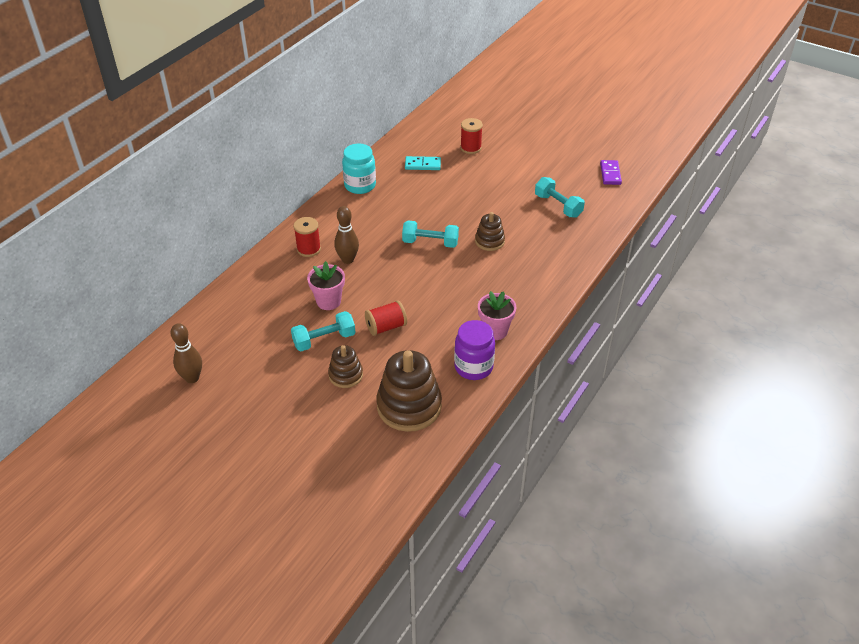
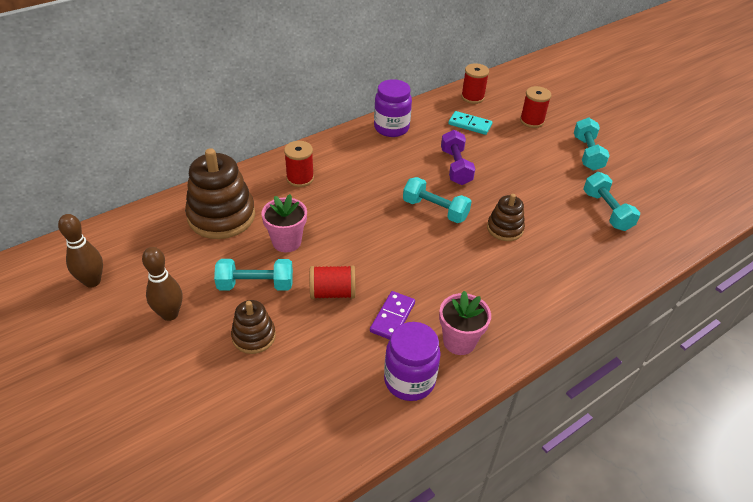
camera: 20 degrees right, 0 degrees up
brown bowling pin [334,206,359,264] -> brown bowling pin moved to [142,247,182,321]
turquoise jar [342,144,376,194] -> purple jar [374,79,412,137]
brown stacking toy [376,350,442,432] -> brown stacking toy moved to [185,148,255,239]
purple domino [600,160,622,185] -> purple domino moved to [370,291,415,340]
none -> purple dumbbell [441,130,475,185]
none -> red spool [461,63,489,104]
none -> turquoise dumbbell [574,118,610,171]

